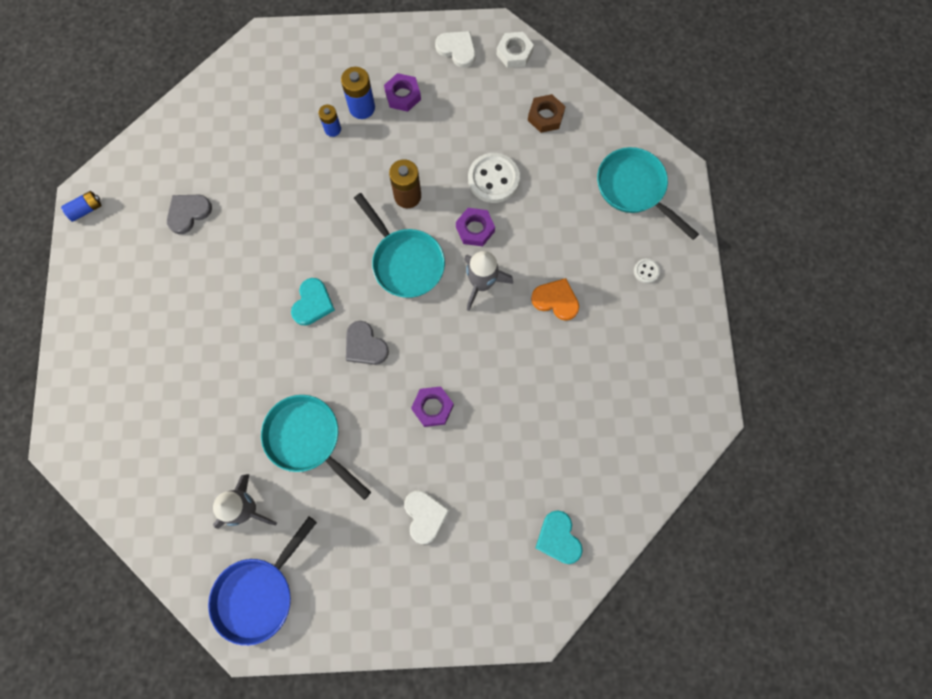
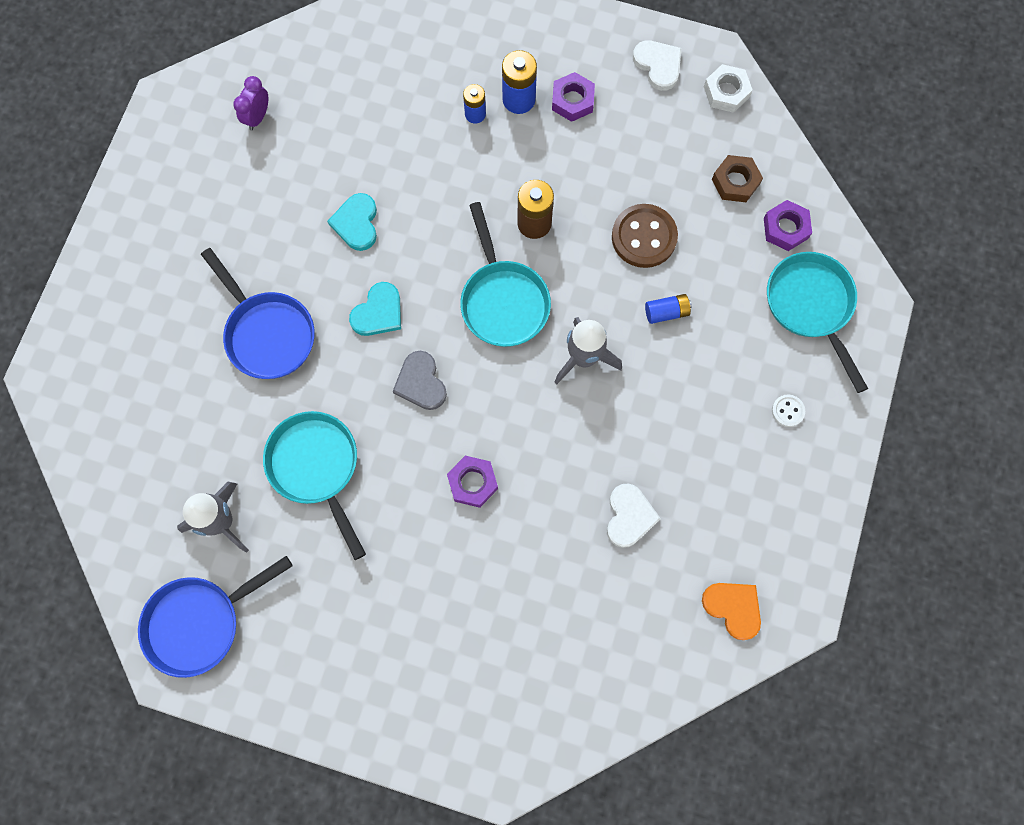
camera: 20 degrees right, 0 degrees up
blue battery [61,191,102,222] -> blue battery moved to [645,294,692,324]
grey heart [167,195,212,234] -> none
white heart [404,490,450,544] -> white heart moved to [607,483,661,548]
purple nut [456,208,495,246] -> purple nut moved to [764,200,812,251]
white button [468,153,520,203] -> brown button [612,204,678,268]
orange heart [531,278,579,321] -> orange heart moved to [702,583,761,640]
turquoise heart [535,510,583,564] -> turquoise heart moved to [327,193,377,251]
none -> blue pan [201,248,315,379]
none -> purple clock [233,76,268,130]

